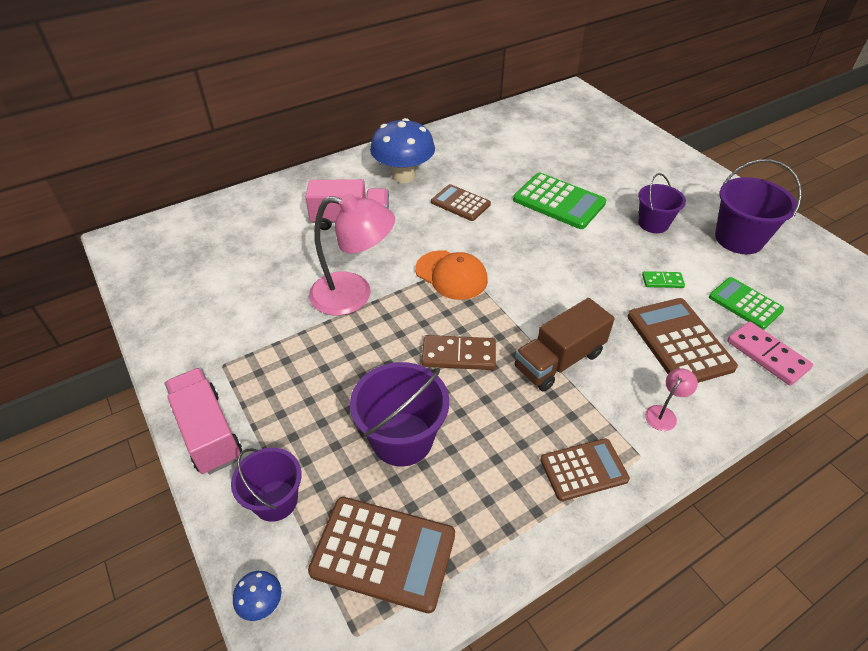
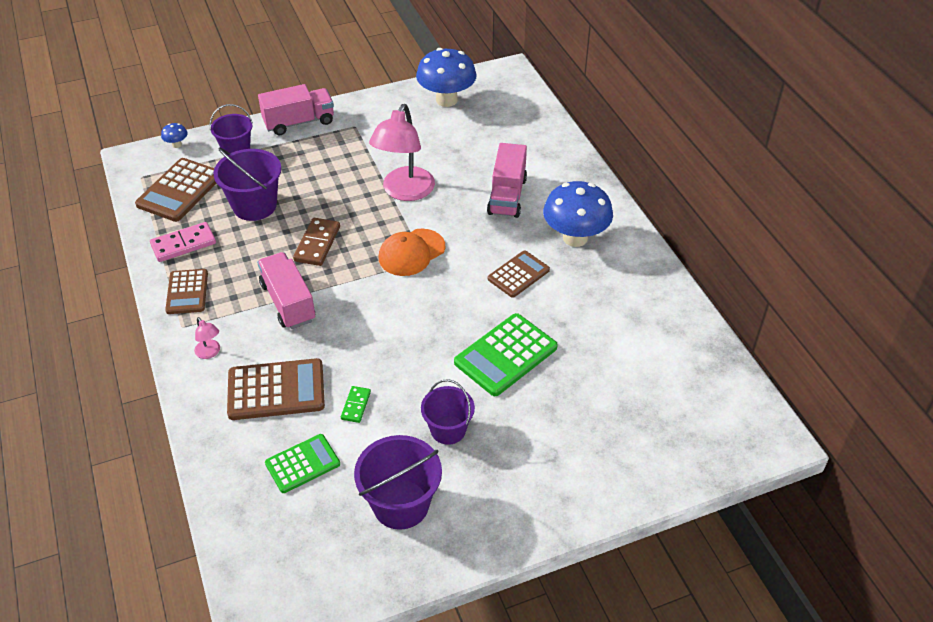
camera: 100 degrees right, 0 degrees up
brown truck [515,298,615,391] -> pink truck [257,252,315,329]
pink domino [727,321,813,386] -> pink domino moved to [150,222,216,262]
none -> blue mushroom [416,48,477,107]

